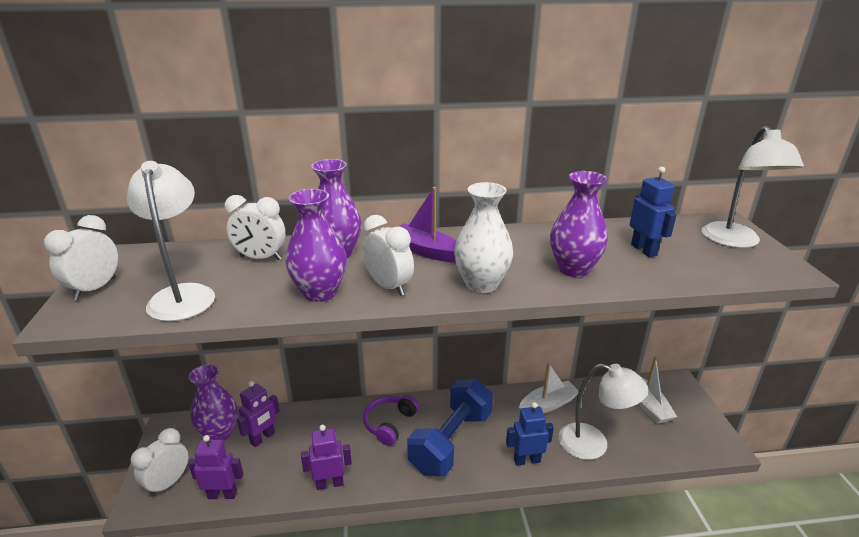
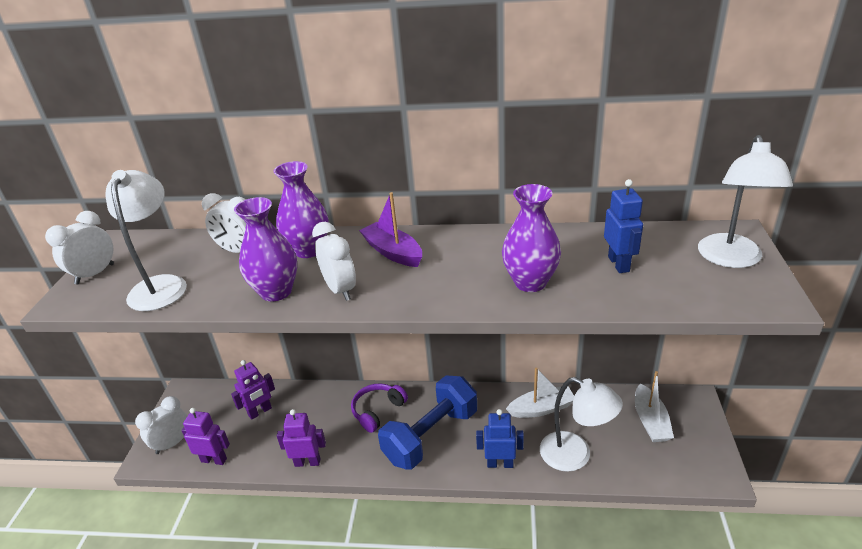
camera: 15 degrees right, 5 degrees up
purple vase [188,364,238,441] -> none
white vase [454,182,513,293] -> none

